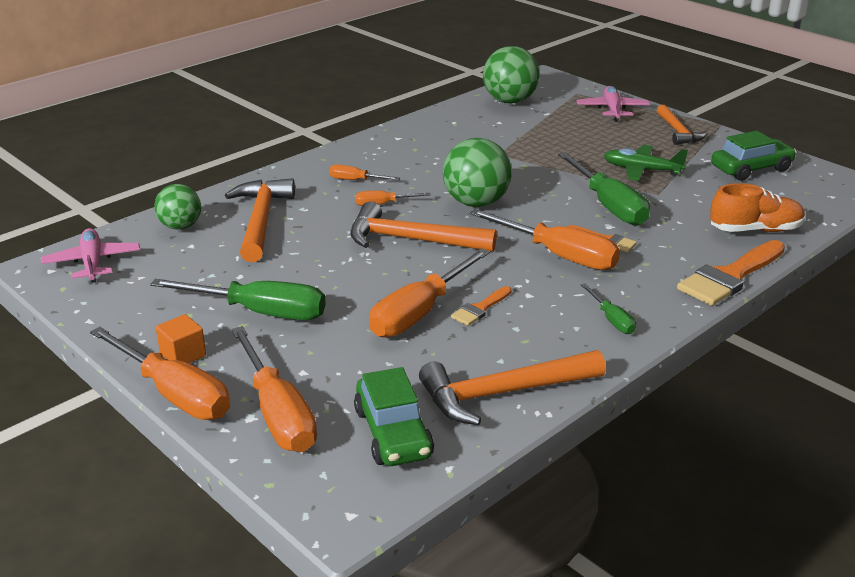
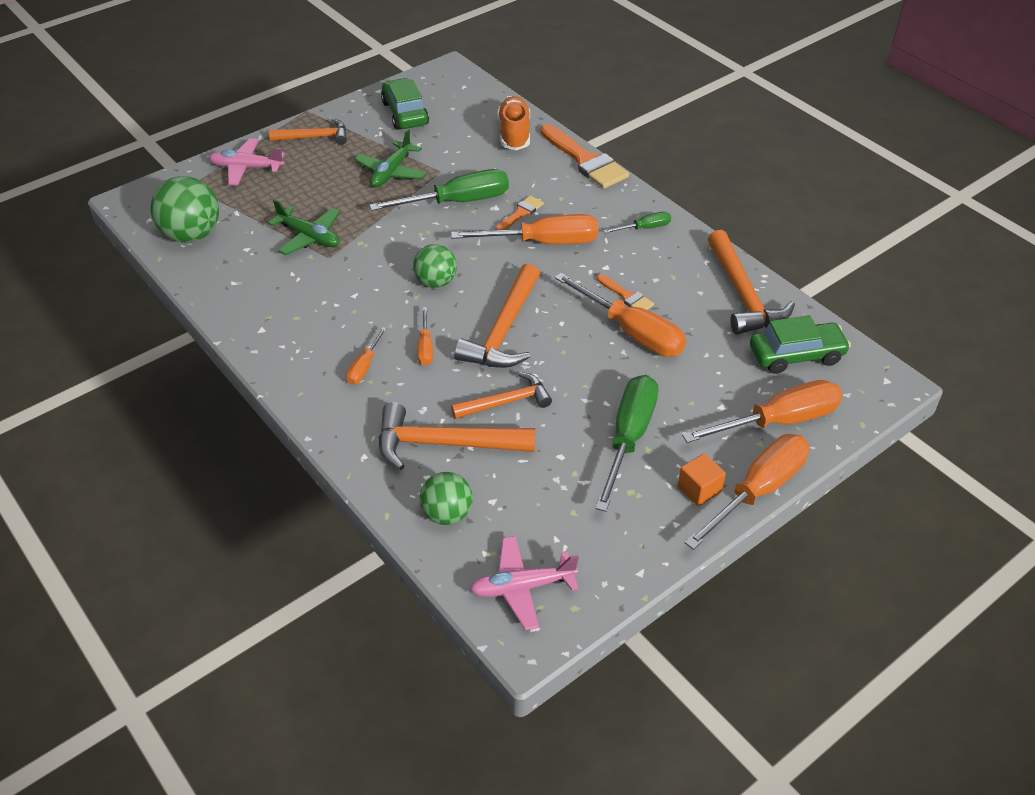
camera: 85 degrees left, 15 degrees up
green ball [443,138,512,207] -> green ball [413,244,457,288], size x0.64
orange screwdriver [469,209,620,270] -> orange screwdriver turned 45 degrees clockwise [451,214,598,244]
none -> green plane [268,199,340,255]
none -> orange hammer [451,372,552,419]

